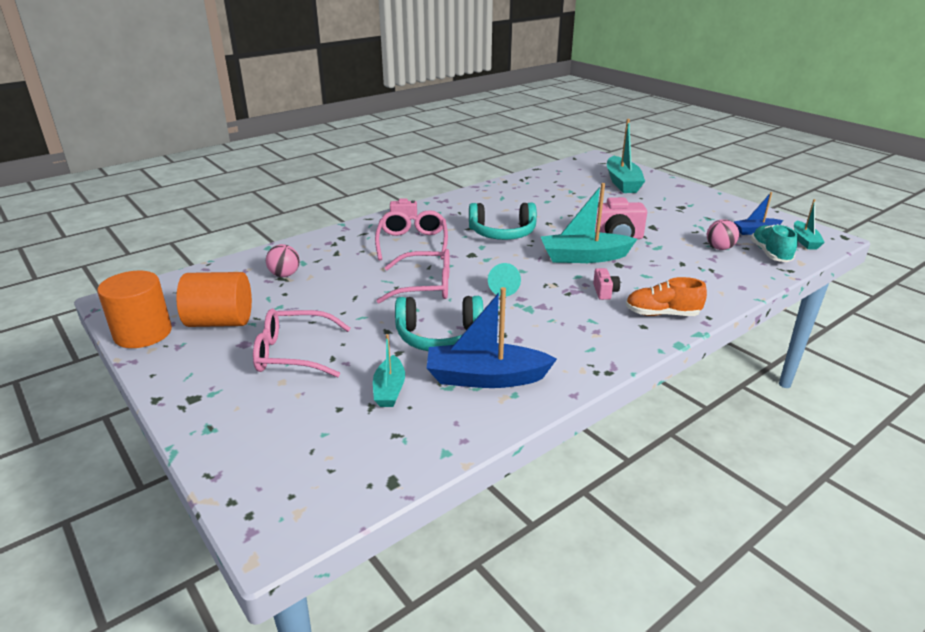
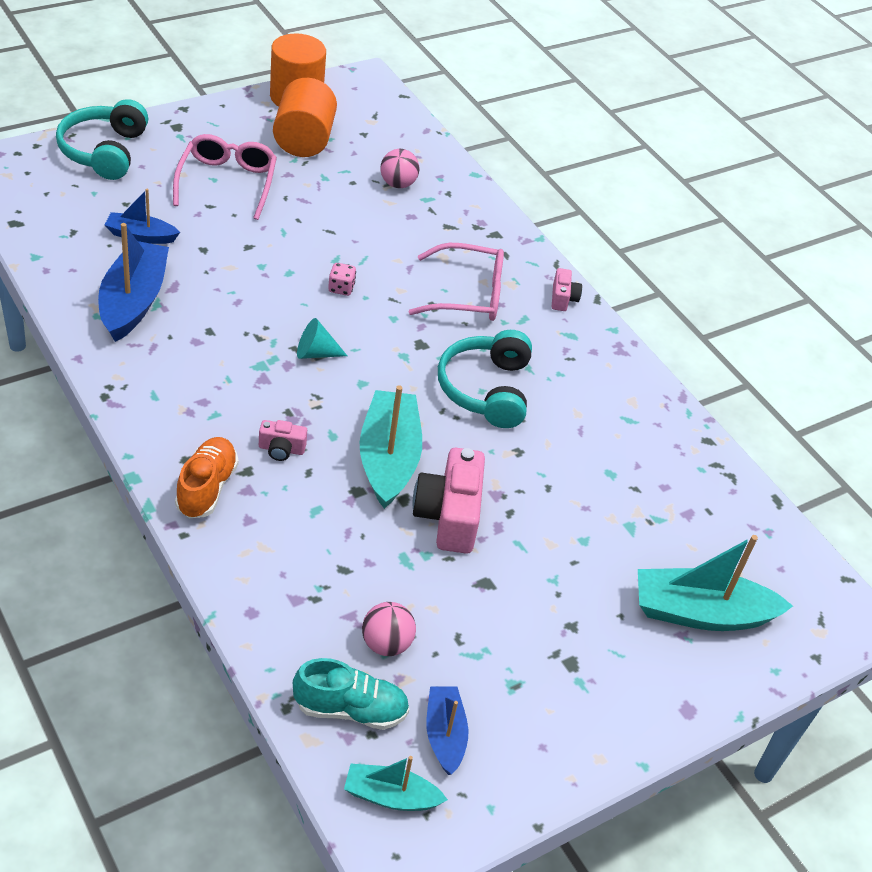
camera: 90 degrees right, 15 degrees up
turquoise boat [373,334,405,407] -> blue boat [105,189,180,244]
pink glasses [376,249,450,303] -> pink dice [328,263,356,296]
turquoise headphones [395,296,483,351] -> turquoise headphones moved to [56,99,148,180]

